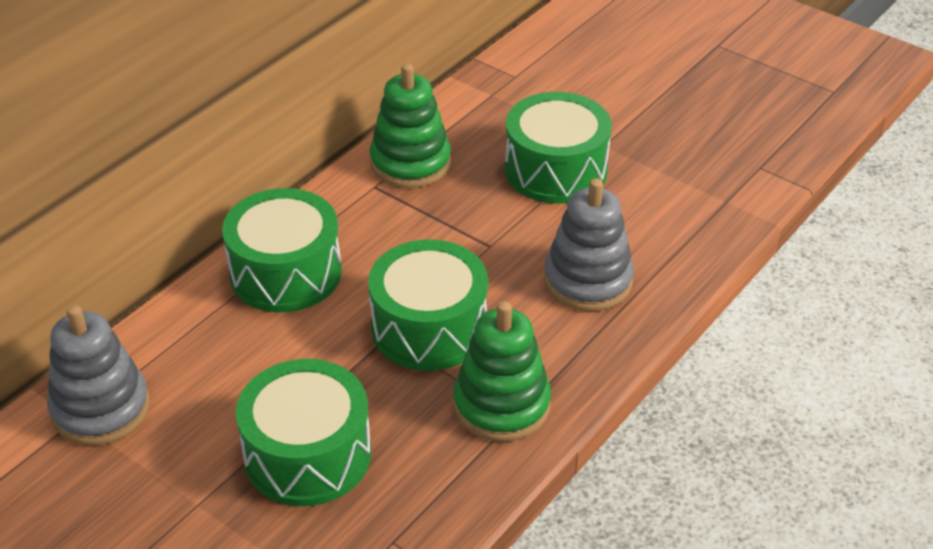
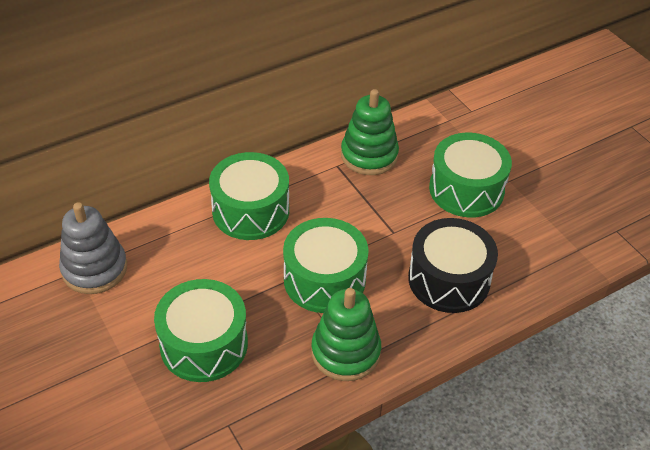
camera: 20 degrees right, 5 degrees up
grey stacking toy [544,178,634,311] -> black drum [408,218,498,313]

